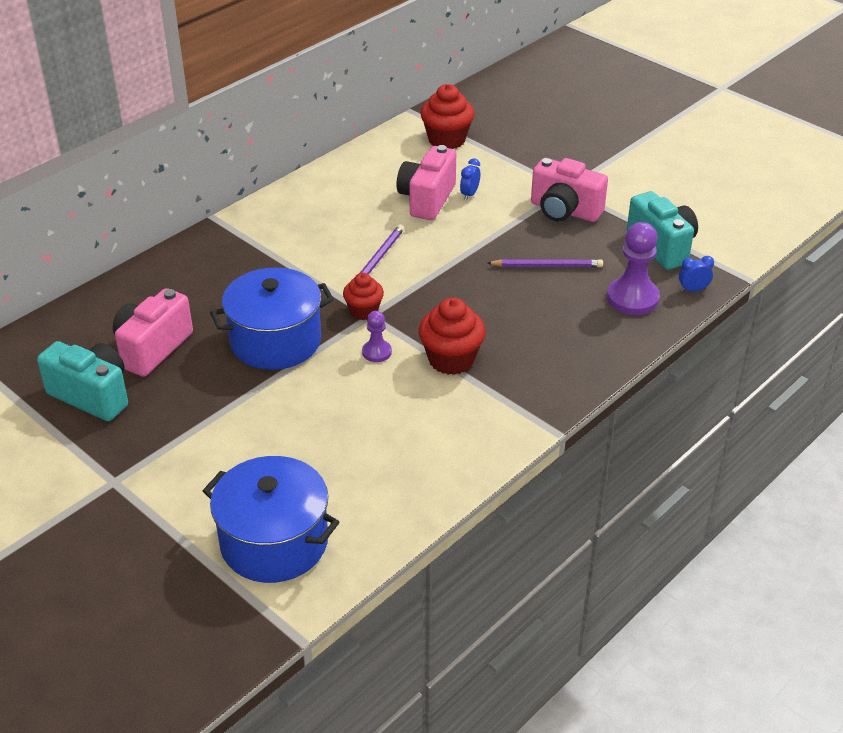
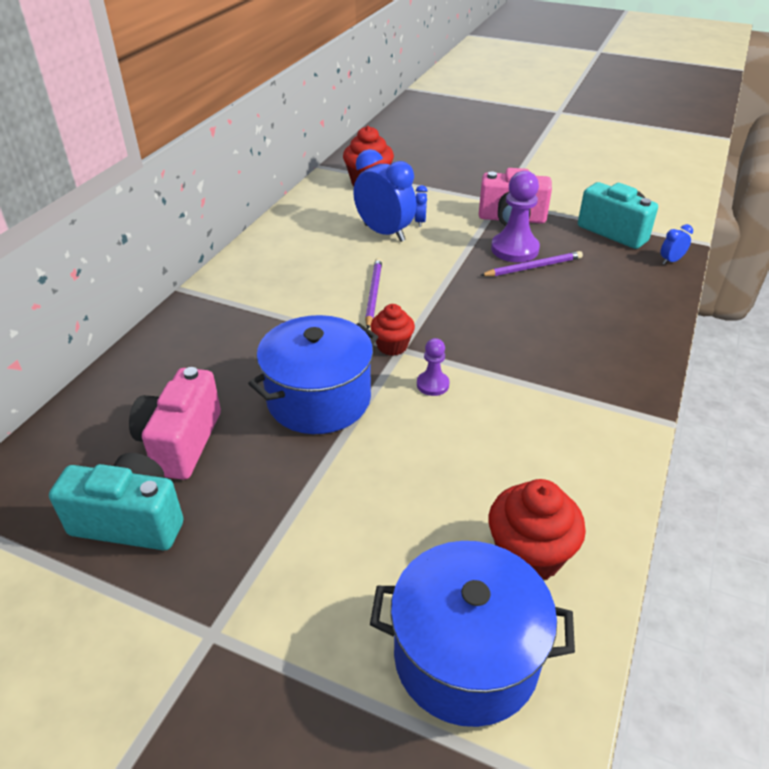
camera: 20 degrees left, 0 degrees up
pink camera [397,145,456,220] -> blue clock [353,149,417,242]
red cupcake [419,297,486,375] -> red cupcake moved to [489,479,586,580]
purple pawn [607,222,660,315] -> purple pawn moved to [491,171,540,262]

